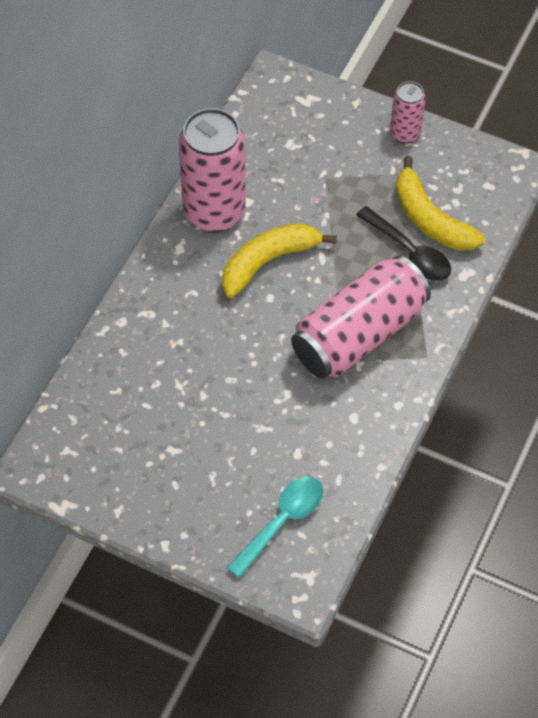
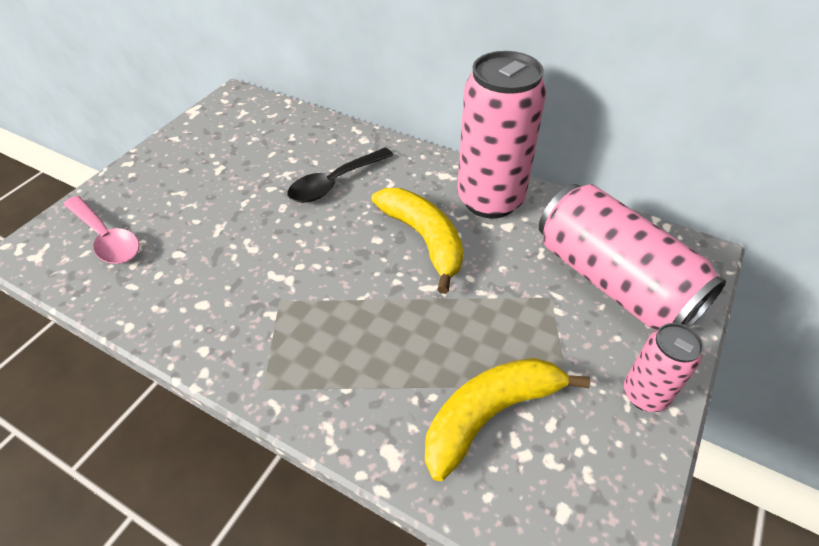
camera: 95 degrees right, 10 degrees down
turquoise spoon [227,476,323,578] -> pink spoon [64,196,140,264]
pink can [291,255,431,378] -> pink can moved to [539,184,726,330]
black spoon [356,206,451,281] -> black spoon moved to [287,148,393,203]

